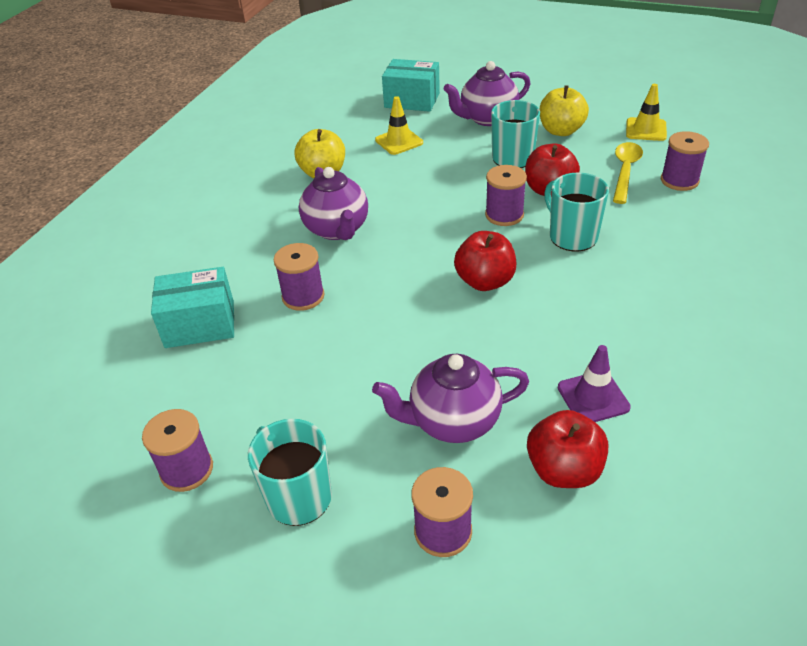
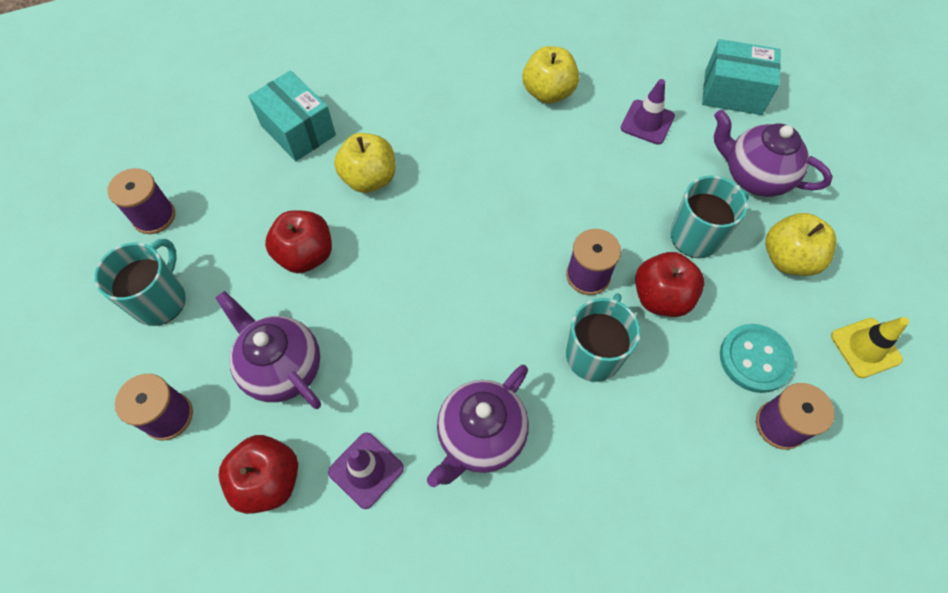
camera: 55 degrees right, 20 degrees up
purple spool [273,243,325,311] -> yellow apple [334,133,395,193]
purple teapot [299,167,368,240] -> purple teapot moved to [427,365,529,487]
yellow traffic cone [375,96,423,155] -> purple traffic cone [621,79,675,145]
turquoise box [382,59,440,112] -> turquoise box turned 60 degrees counterclockwise [702,39,781,115]
red apple [454,231,516,291] -> red apple moved to [265,210,332,273]
yellow spoon [613,142,643,204] -> turquoise button [720,324,795,393]

